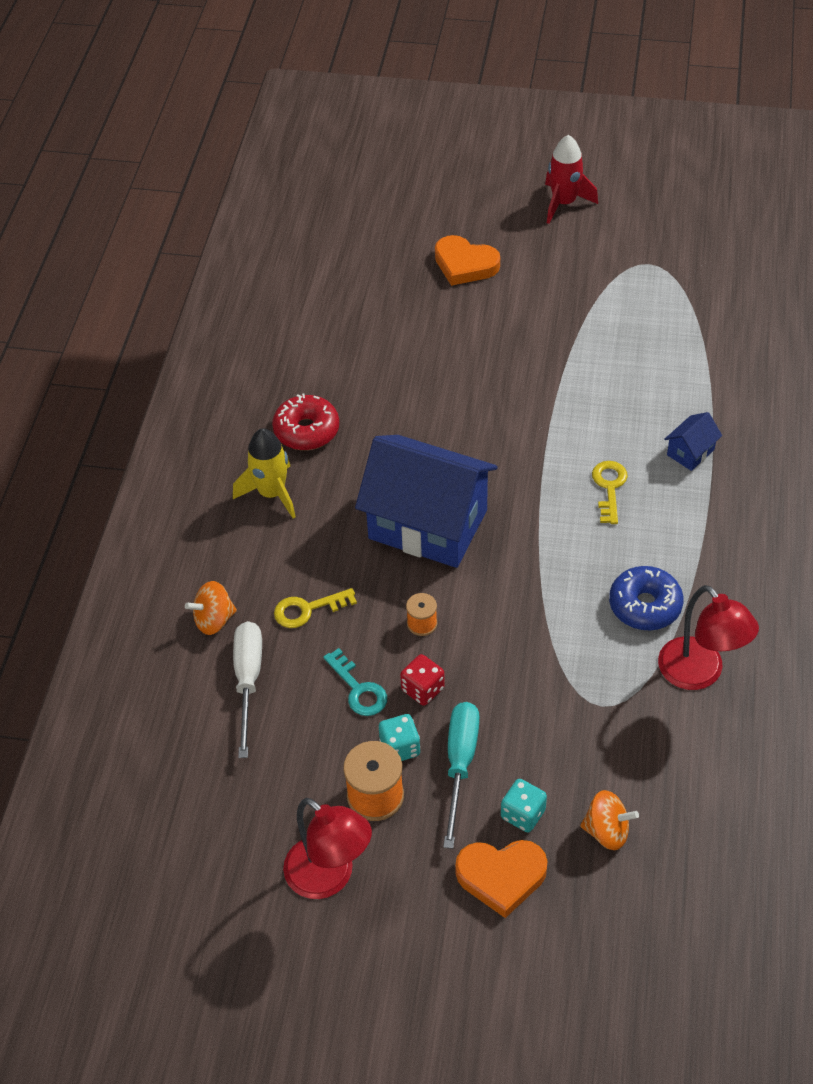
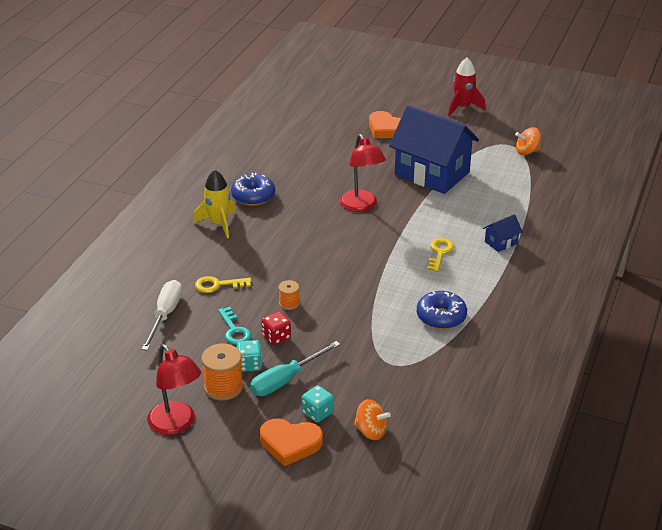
camera: 10 degrees right, 15 degrees down
orange spinning top [185,581,237,635] -> orange spinning top moved to [515,127,541,155]
red donut [272,393,339,450] -> blue donut [231,173,275,206]
blue house [355,435,498,568] -> blue house moved to [389,105,479,194]
turquoise screwdriver [443,702,479,849] -> turquoise screwdriver turned 150 degrees counterclockwise [250,341,340,396]
red lamp [658,585,759,690] -> red lamp moved to [340,134,386,212]

